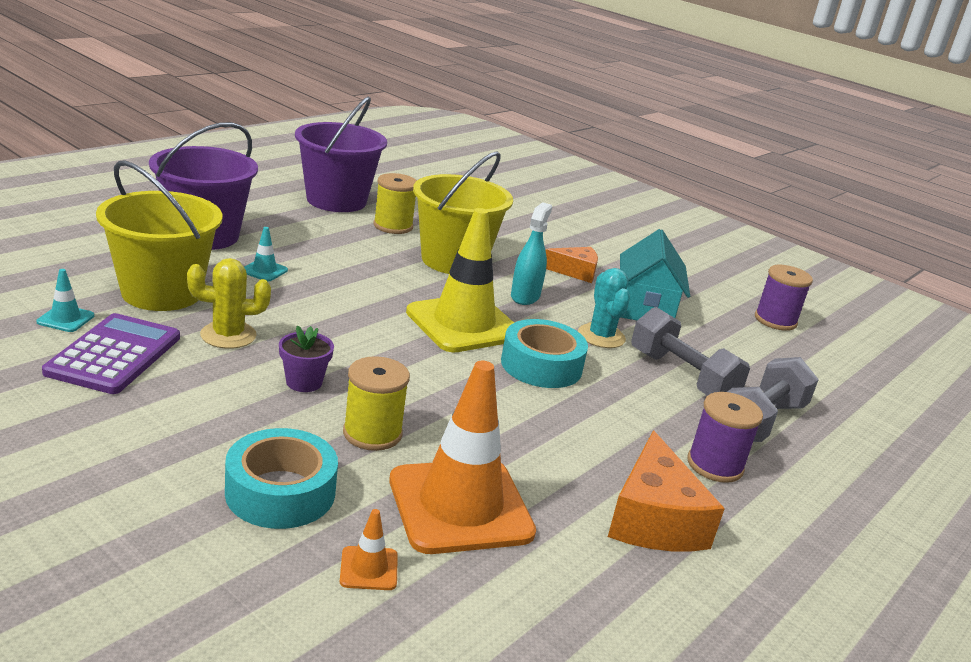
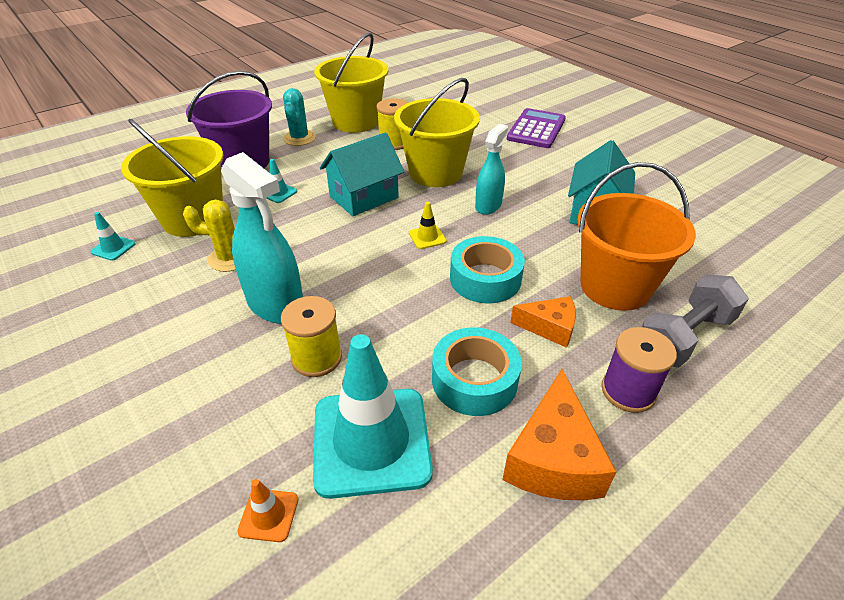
camera: 15 degrees right, 15 degrees up
purple calculator [42,313,180,394] -> purple calculator moved to [507,108,566,148]
turquoise tape [225,428,338,529] -> turquoise tape moved to [432,327,522,416]
purple flower pot [279,325,334,392] -> turquoise spray bottle [221,152,303,324]
purple bucket [295,96,387,212] -> yellow bucket [314,32,389,133]
orange traffic cone [389,361,536,554] -> turquoise traffic cone [313,334,433,499]
yellow traffic cone [406,208,514,352] -> yellow traffic cone [409,202,447,249], size x0.40
orange cheese [546,247,598,283] -> orange cheese moved to [510,296,576,348]
turquoise cactus [578,268,630,348] -> turquoise cactus moved to [283,88,316,146]
grey dumbbell [631,307,750,396] -> orange bucket [577,162,696,311]
purple spool [755,265,813,331] -> none
none -> turquoise house [320,132,404,216]

